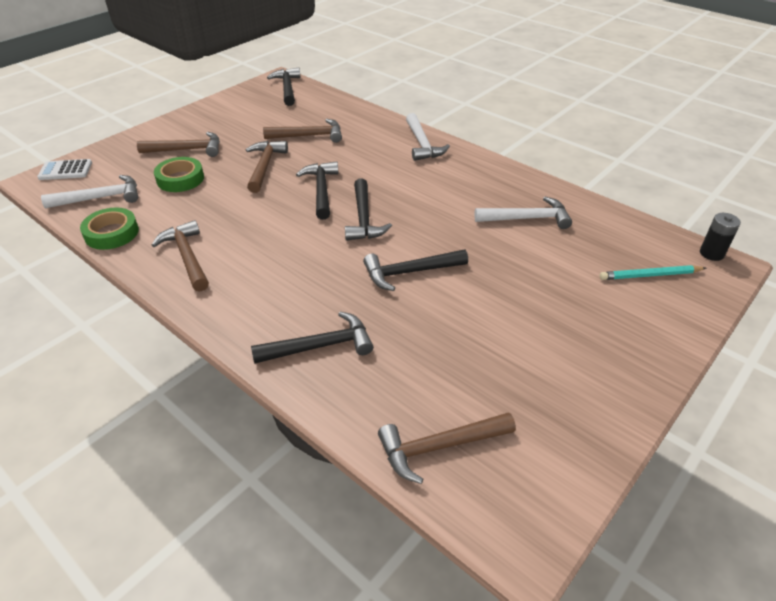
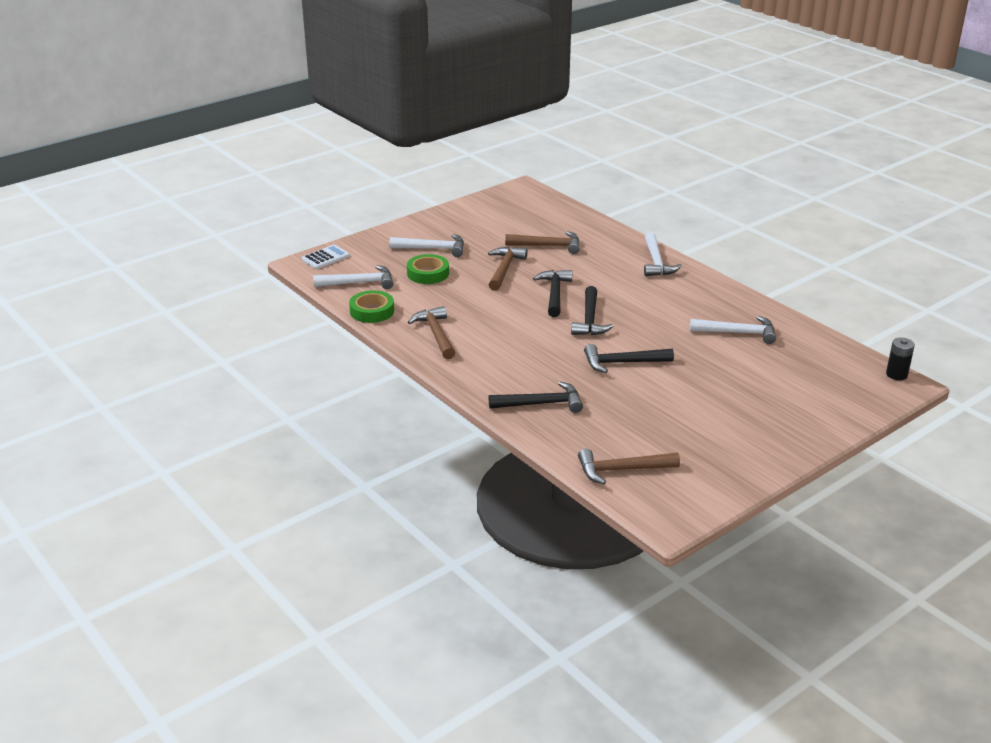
camera: 10 degrees right, 10 degrees down
white calculator [37,159,92,180] -> white calculator turned 135 degrees clockwise [302,245,350,269]
brown hammer [137,132,220,157] -> white hammer [389,234,464,257]
black hammer [267,67,300,106] -> none
turquoise pencil [600,265,706,280] -> none

